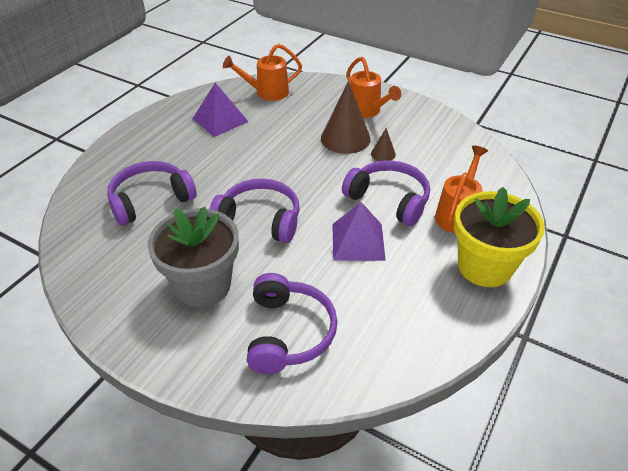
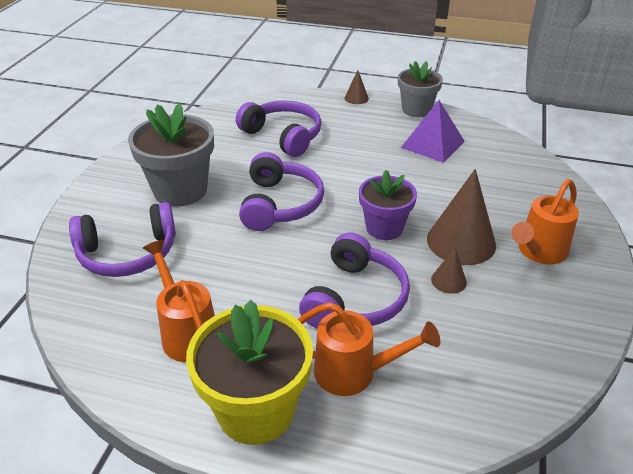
camera: 75 degrees right, 5 degrees down
orange watering can [223,44,302,101] -> orange watering can moved to [143,240,215,362]
purple pyramid [332,202,386,261] -> none
none -> brown cone [345,70,369,104]
none -> purple flower pot [359,170,417,240]
none -> grey flower pot [398,61,443,117]

